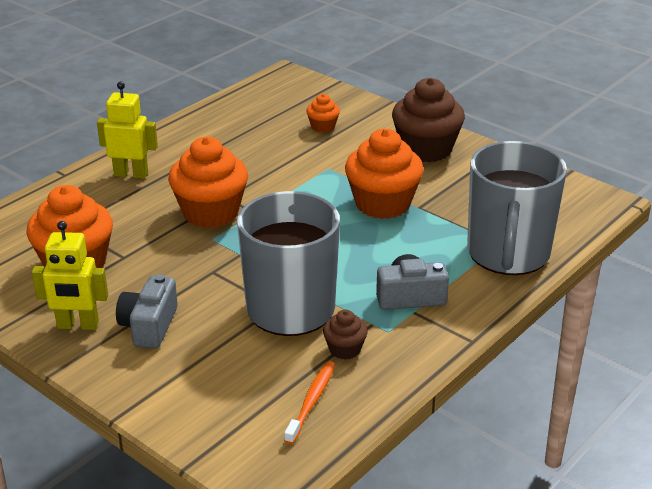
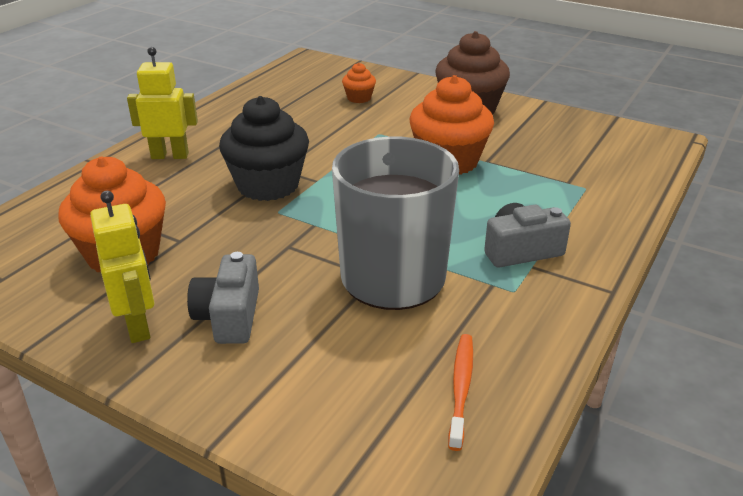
camera: 10 degrees left, 0 degrees up
yellow robot [32,221,108,330] -> yellow robot turned 105 degrees counterclockwise [90,191,155,343]
orange cupcake [168,137,248,228] -> black cupcake [219,96,309,201]
brown cupcake [323,310,368,360] -> none
grey mug [467,141,567,275] -> none

